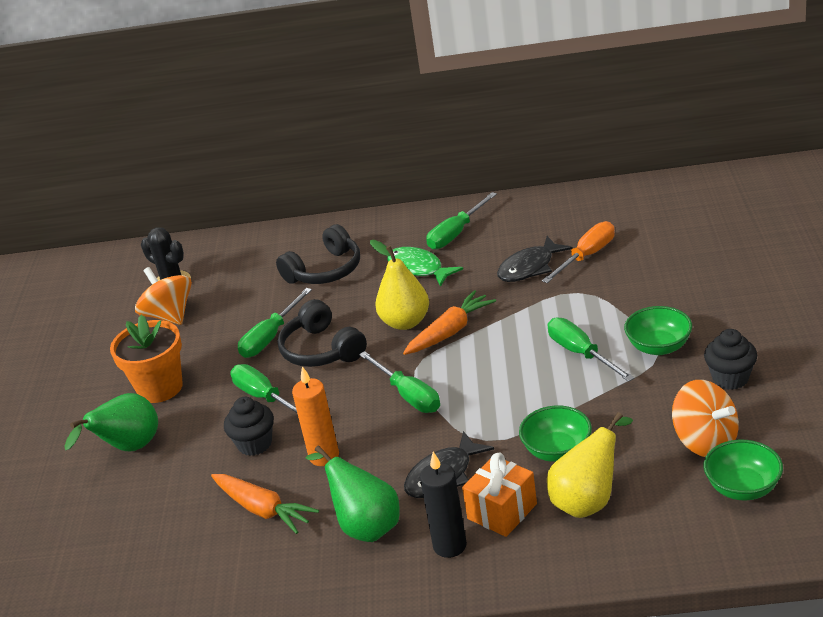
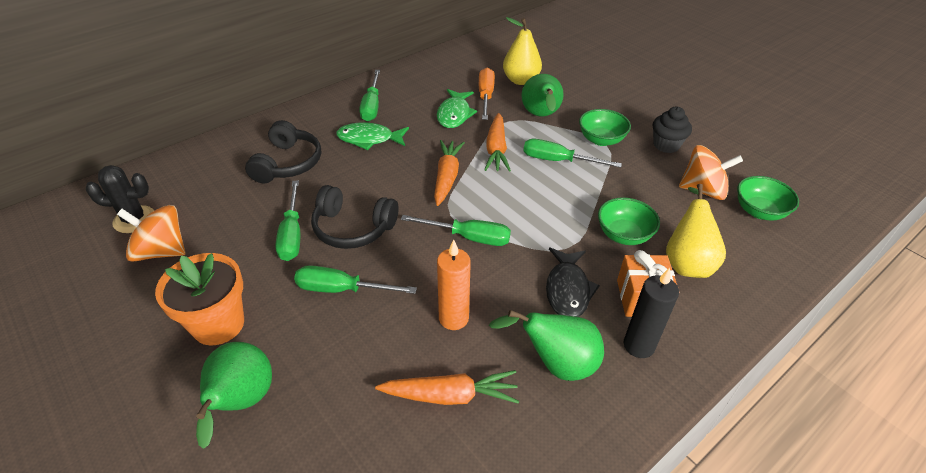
camera: 45 degrees left, 10 degrees up
black cupcake [224,397,274,456] -> none
yellow pear [370,240,429,330] -> yellow pear moved to [503,17,542,85]
black fish [497,236,573,282] -> green fish [437,89,477,128]
none -> orange carrot [484,113,511,172]
none -> green pear [521,74,564,116]

